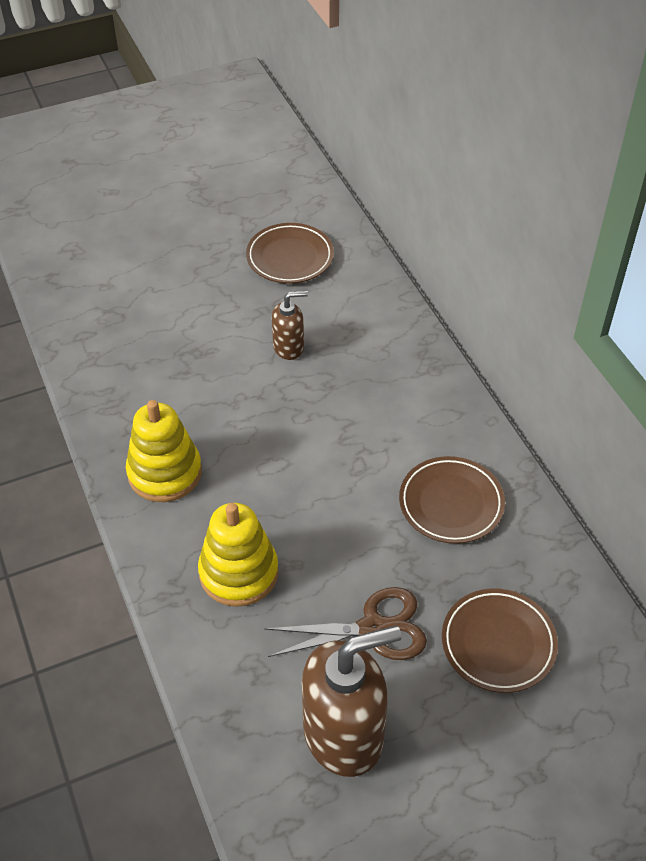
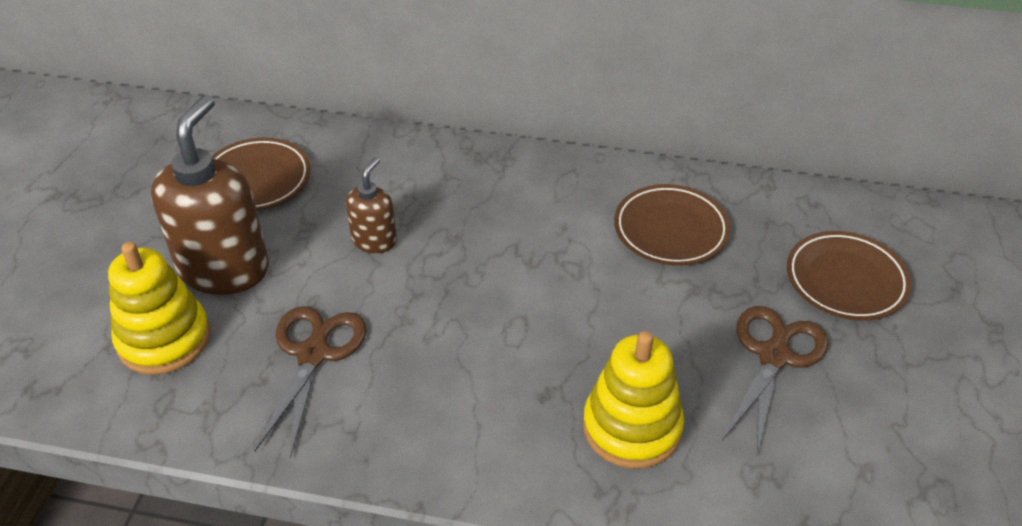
camera: 55 degrees left, 5 degrees down
yellow stacking toy [126,400,202,502] -> yellow stacking toy moved to [108,242,210,375]
brown soap dispenser [302,625,402,777] -> brown soap dispenser moved to [151,95,269,295]
none -> brown scissors [255,306,367,459]

